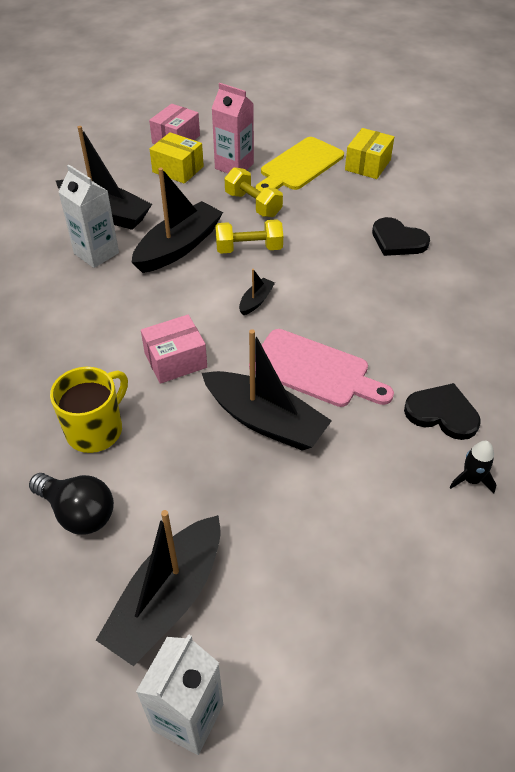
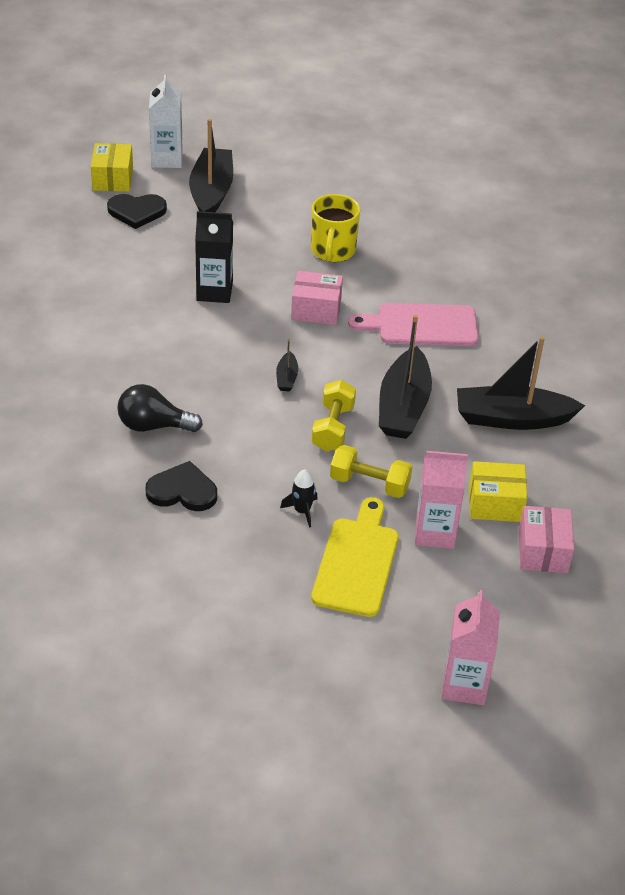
camera: 150 degrees right, 5 degrees down
black light bulb [29,473,114,535] -> black light bulb moved to [117,384,203,432]
white carton [58,164,119,268] -> none
pink box [141,315,207,384] -> pink box turned 60 degrees clockwise [291,271,343,325]
black boat [202,330,332,451] -> black carton [195,211,233,303]
yellow dumbbell [215,219,283,253] -> yellow dumbbell turned 45 degrees counterclockwise [312,380,356,451]
pink cutting board [249,329,394,407] -> pink cutting board moved to [348,303,479,346]
yellow box [345,128,394,179] -> yellow box moved to [91,143,133,192]
black heart [404,383,481,440] -> black heart moved to [107,194,167,229]
black rocket [450,441,496,493] -> black rocket moved to [280,469,317,527]
none -> pink carton [442,590,500,705]

